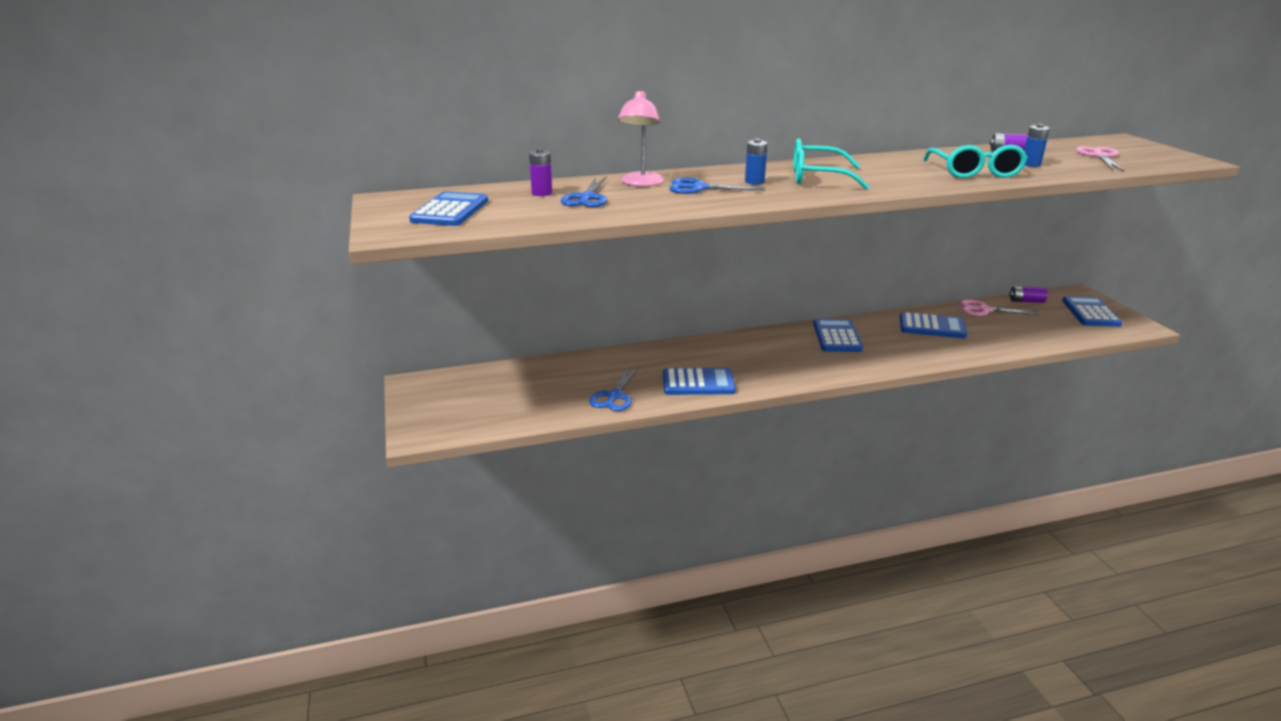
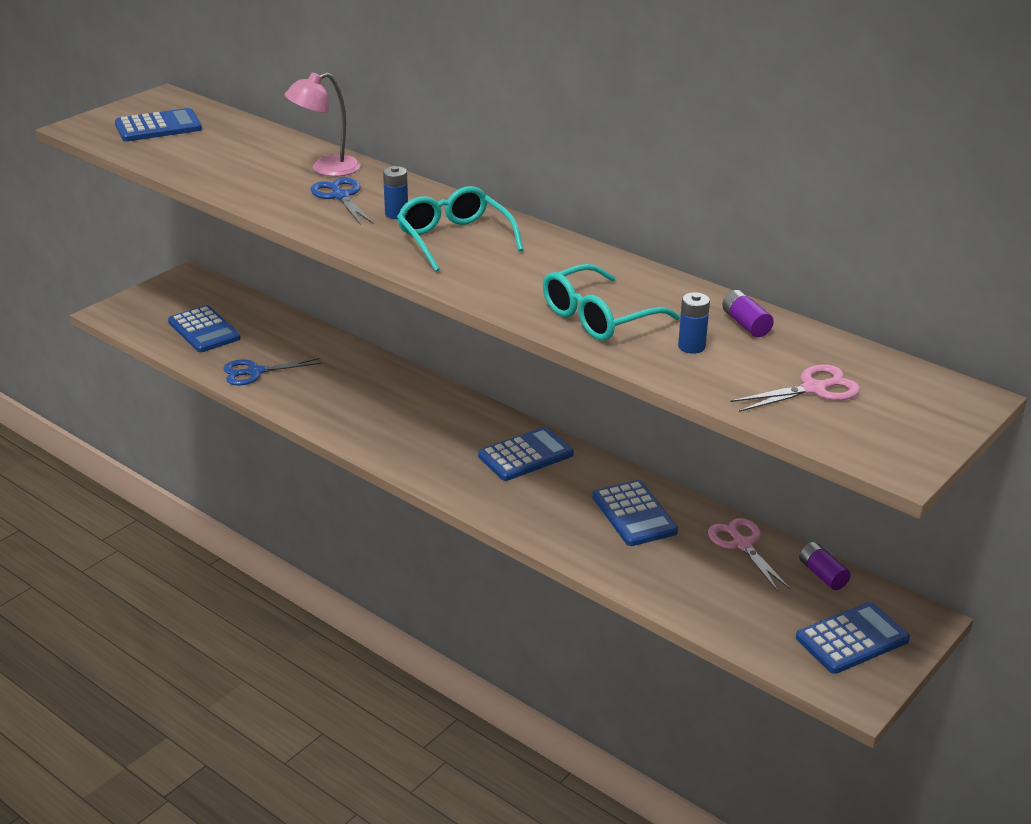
camera: 55 degrees right, 5 degrees up
purple battery [529,148,552,196] -> none
blue scissors [561,177,607,207] -> none
blue calculator [663,368,736,395] -> blue calculator moved to [168,305,241,352]

